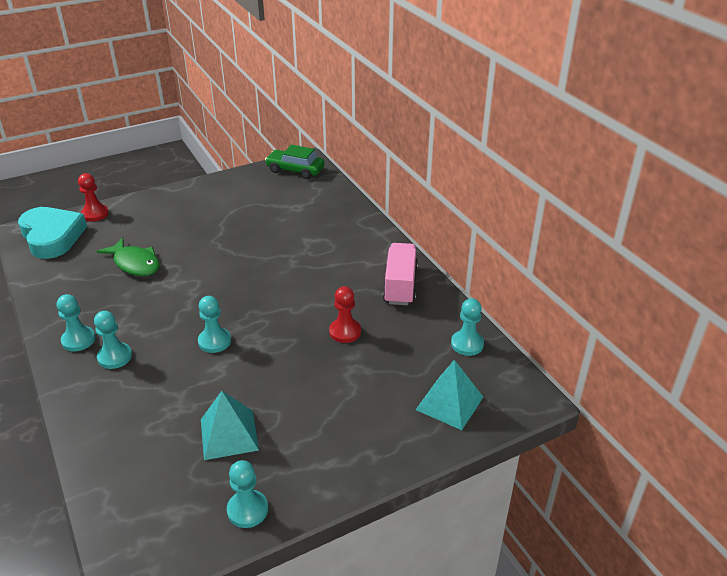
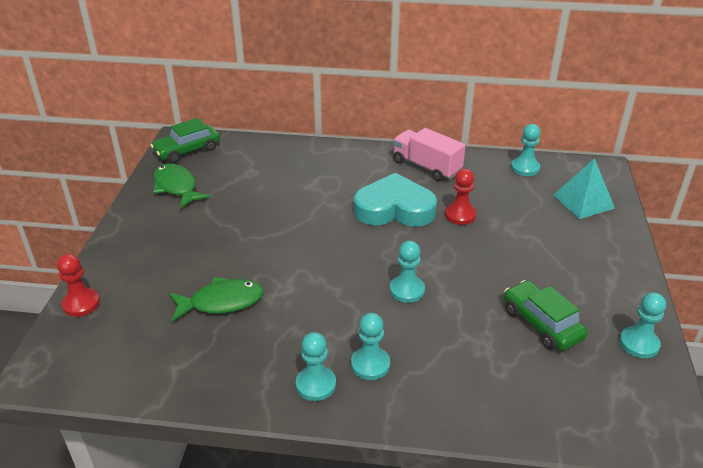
camera: 55 degrees left, 0 degrees up
turquoise heart [18,207,87,259] -> turquoise heart moved to [354,173,437,227]
turquoise pyramid [201,391,259,460] -> green car [504,280,588,351]
none -> green fish [153,163,210,209]

